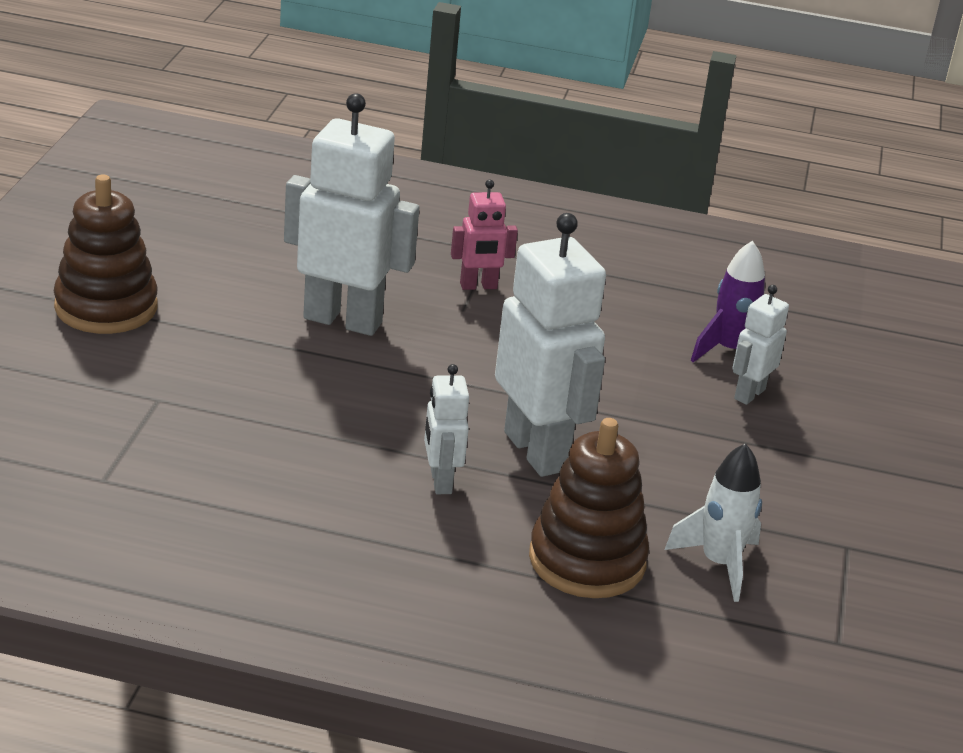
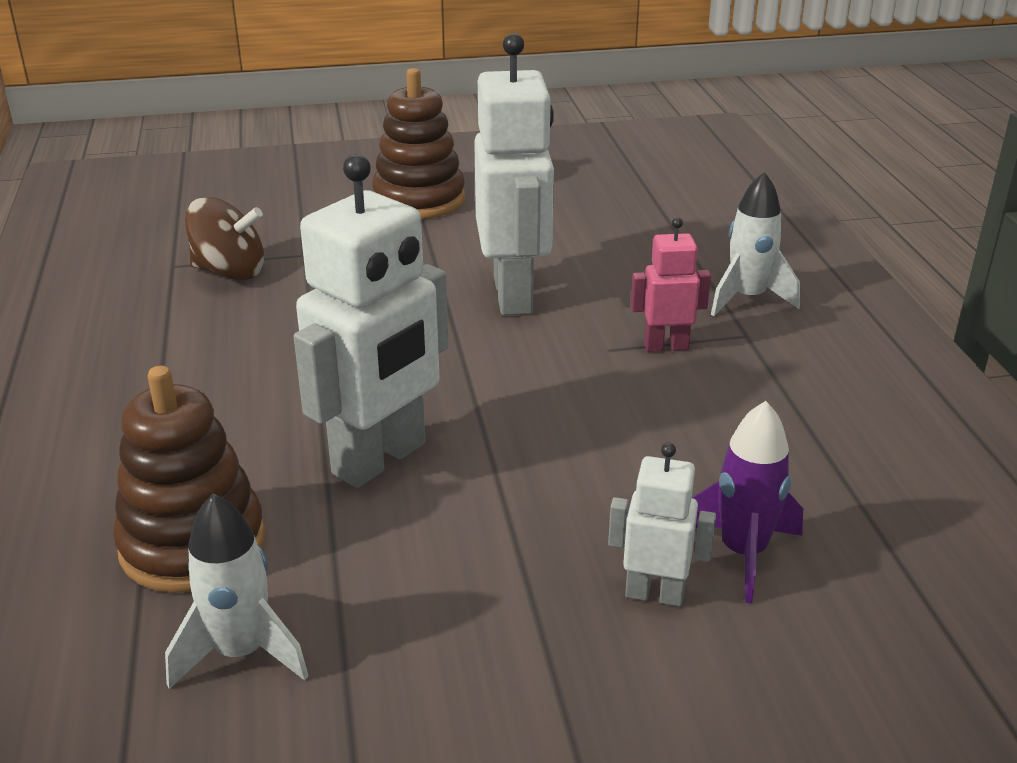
camera: 70 degrees right, 0 degrees up
white robot [424,364,469,494] -> none
pink robot [451,180,518,290] -> pink robot turned 120 degrees clockwise [631,217,711,352]
none -> brown spinning top [185,197,264,280]
none -> white rocket [711,172,800,316]

